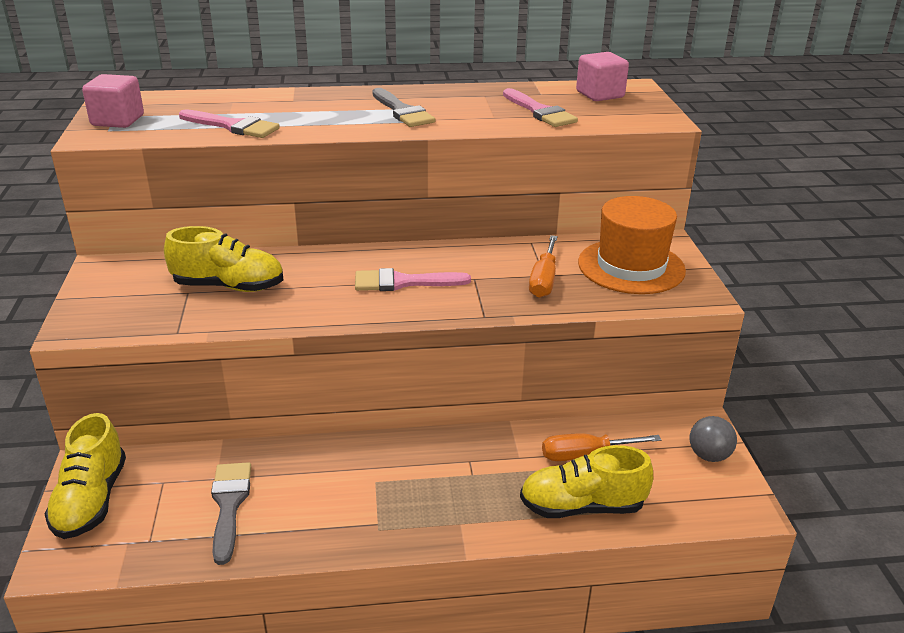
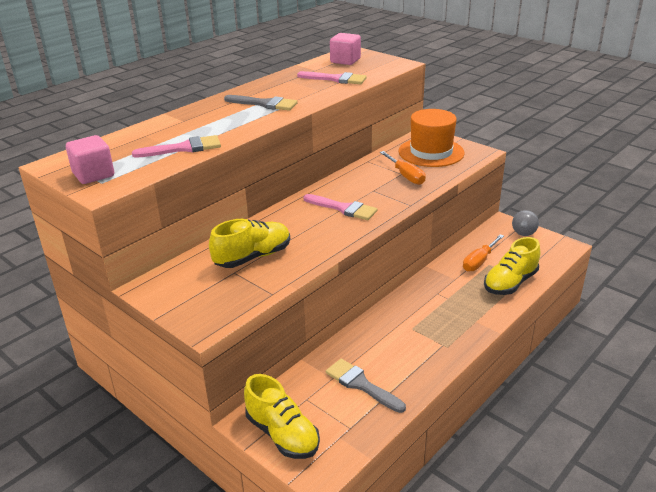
camera: 40 degrees left, 0 degrees up
pink brush [355,268,471,291] -> pink brush turned 105 degrees counterclockwise [303,194,377,220]

